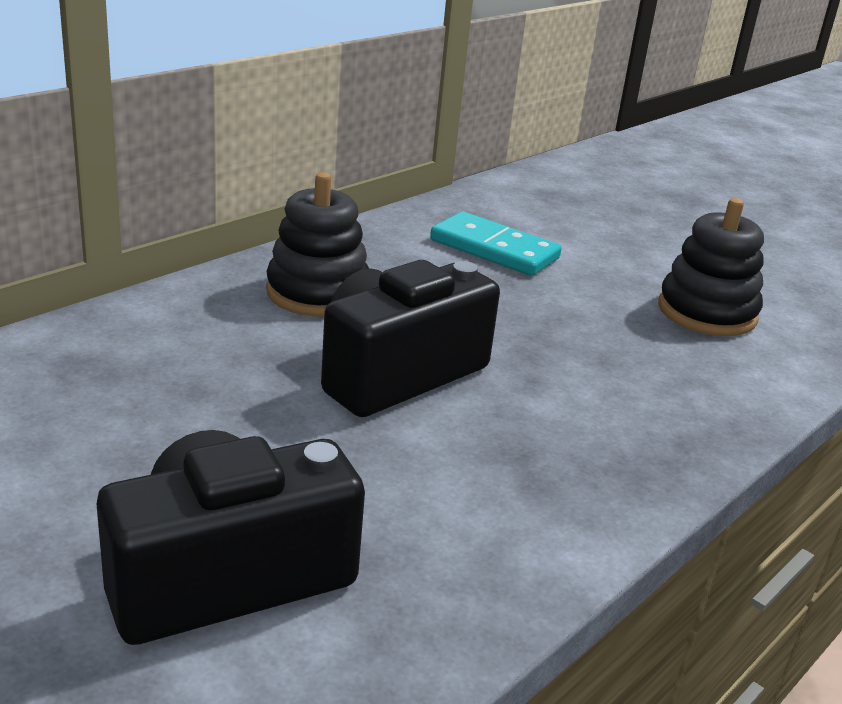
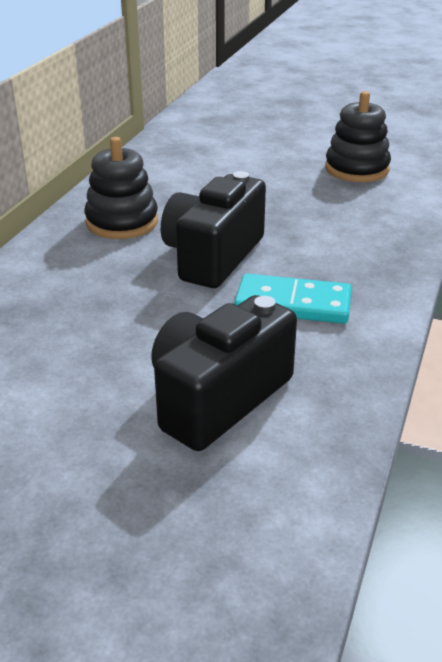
camera: 20 degrees left, 5 degrees up
turquoise domino [430,211,562,276] -> turquoise domino moved to [234,274,352,324]

